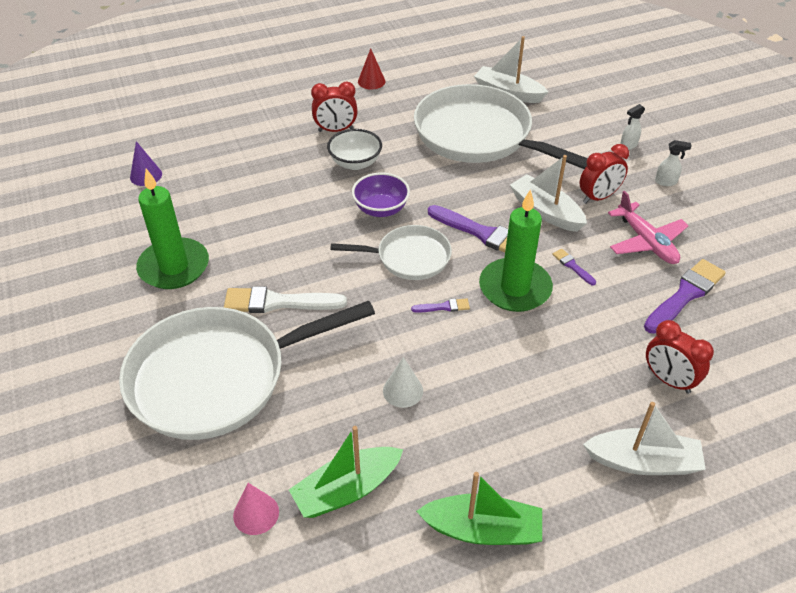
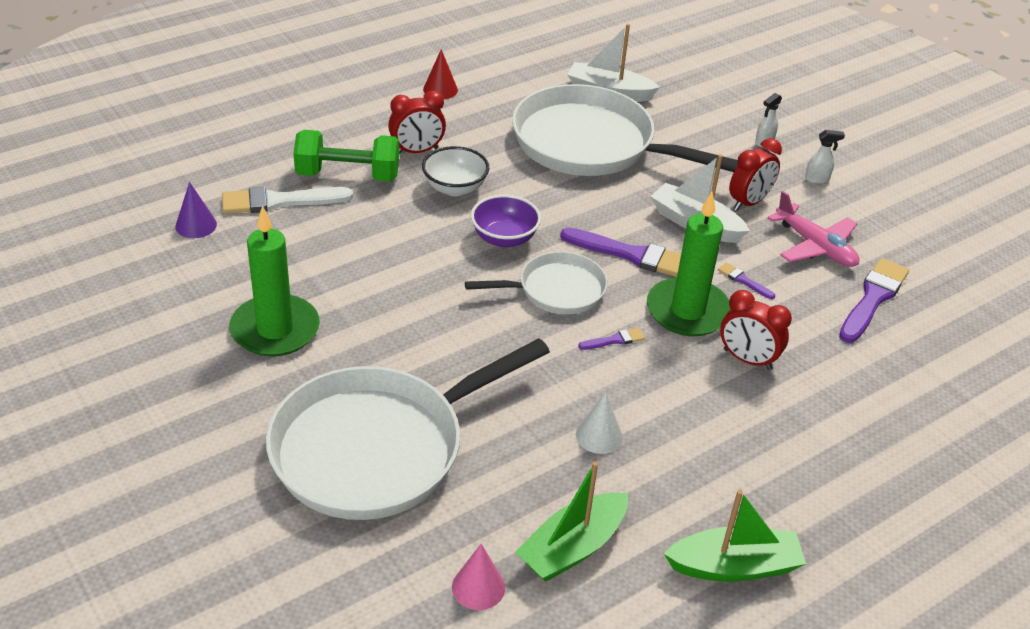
camera: 15 degrees left, 5 degrees down
white brush [224,286,347,313] -> white brush moved to [222,187,353,214]
white boat [583,402,706,475] -> none
red clock [646,320,714,394] -> red clock moved to [720,290,792,370]
none -> green dumbbell [293,130,399,182]

